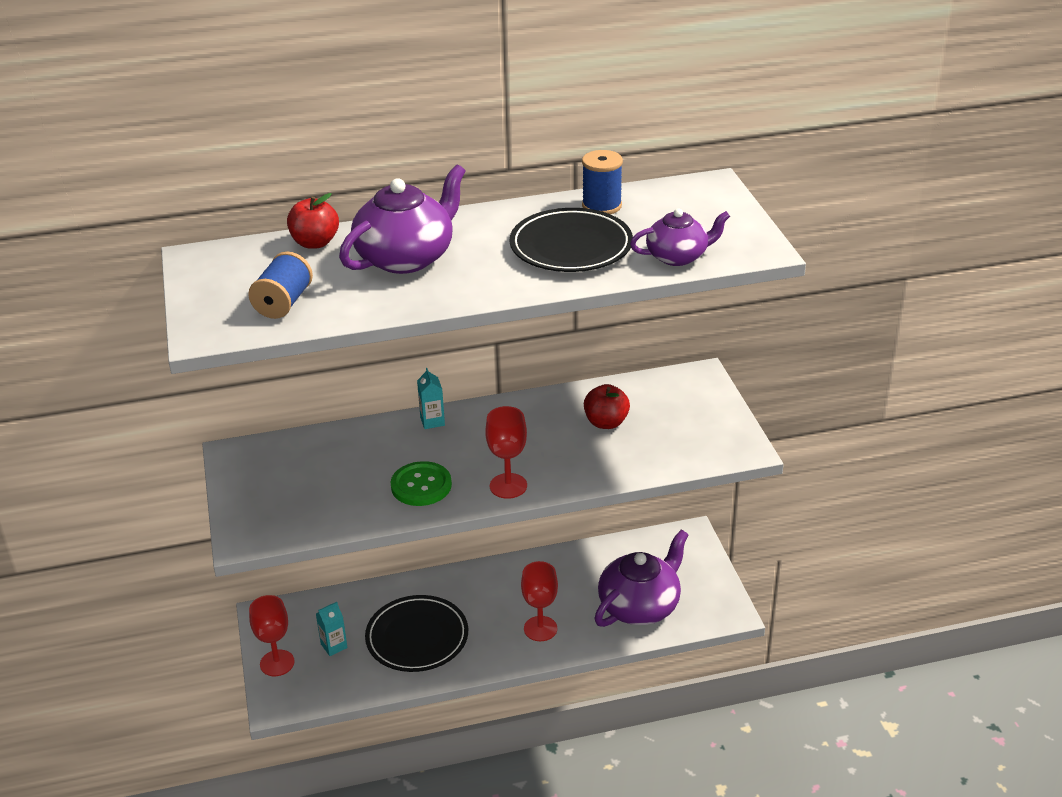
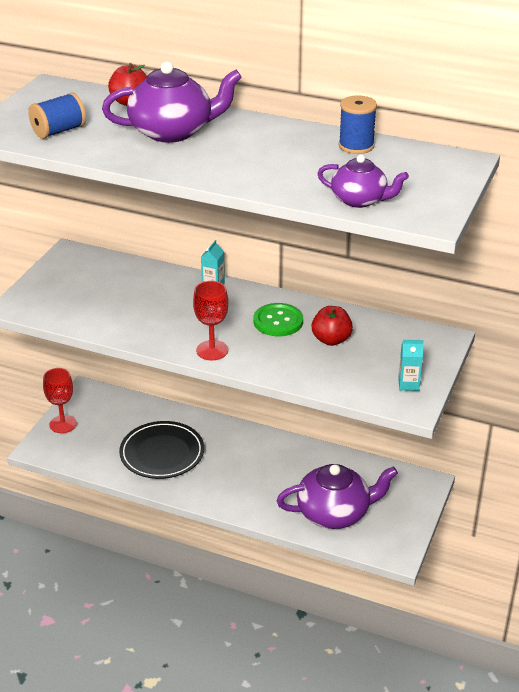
camera: 35 degrees right, 0 degrees up
turquoise carton [316,602,348,656] -> turquoise carton moved to [398,340,423,391]
green button [391,461,452,506] -> green button moved to [254,303,303,336]
black plate [510,208,633,272] -> none
red goblet [521,561,558,641] -> none

